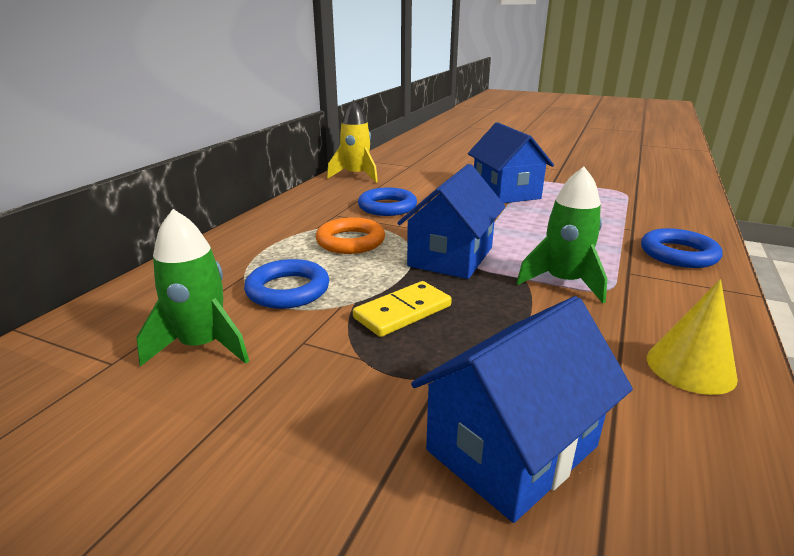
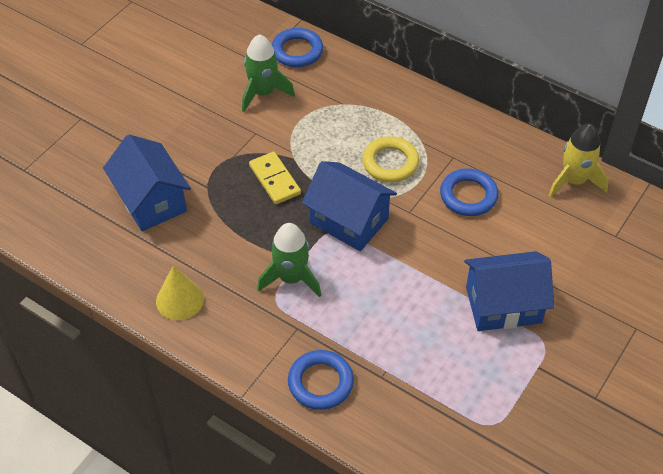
camera: 100 degrees right, 25 degrees up
blue ring [244,259,329,309] -> blue ring moved to [272,28,323,67]
orange ring [316,217,385,254] -> yellow ring [362,137,419,182]

